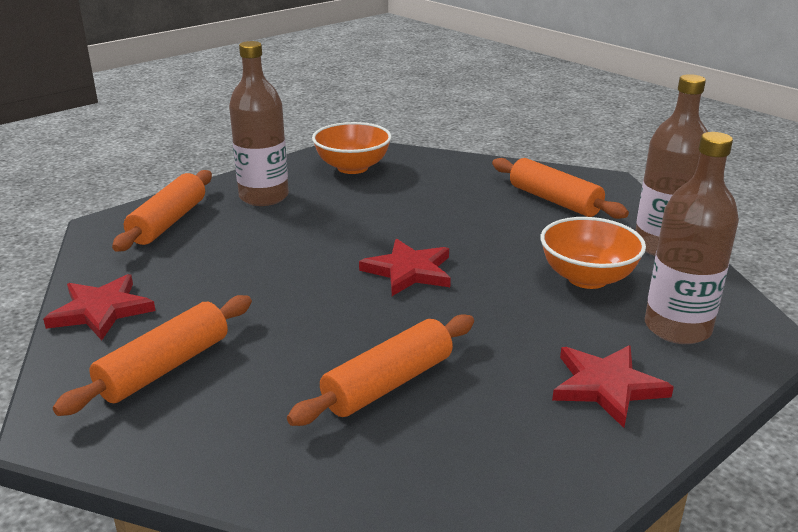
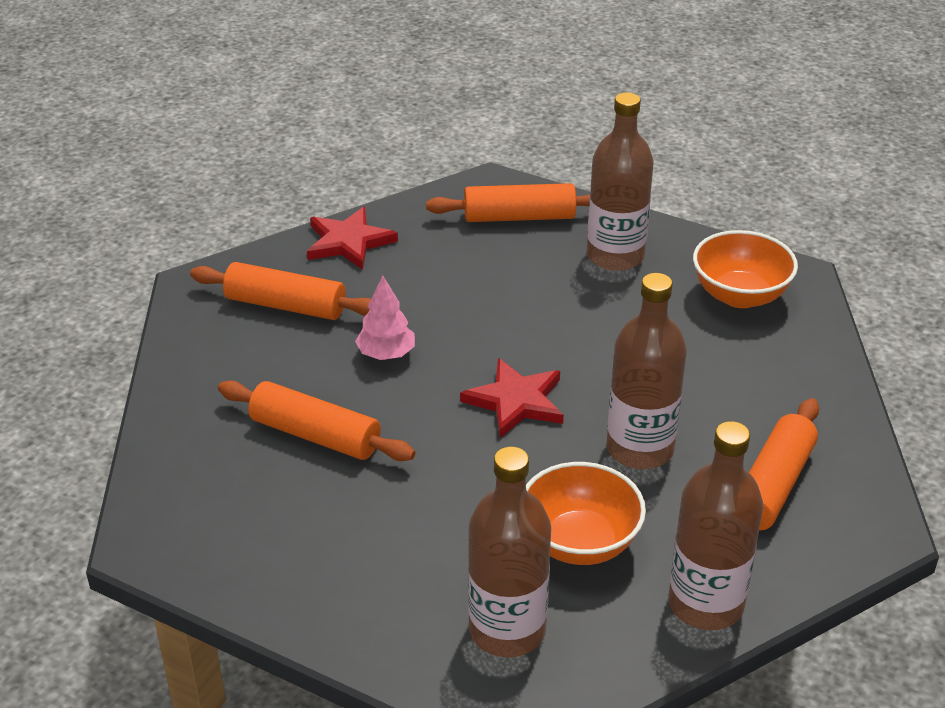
camera: 70 degrees right, 10 degrees up
red star [552,345,674,428] -> none
none -> pink tree [355,275,415,360]
none -> brown bottle [606,273,687,469]

